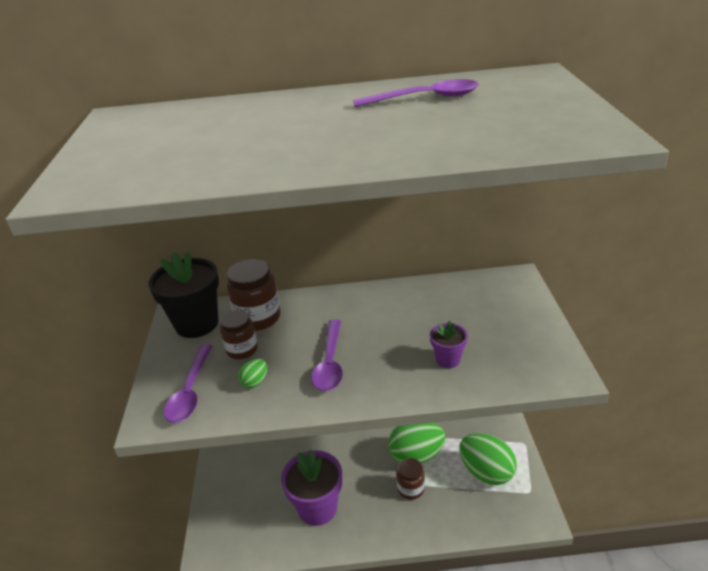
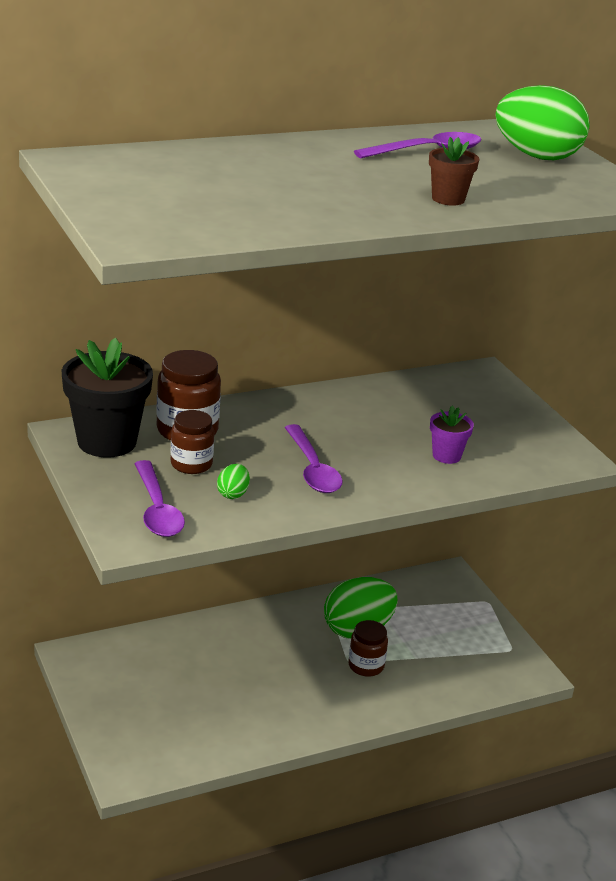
camera: 25 degrees left, 5 degrees down
purple flower pot [281,449,342,526] -> none
green egg [459,433,517,485] -> green egg moved to [495,85,590,160]
none -> brown flower pot [429,137,479,206]

